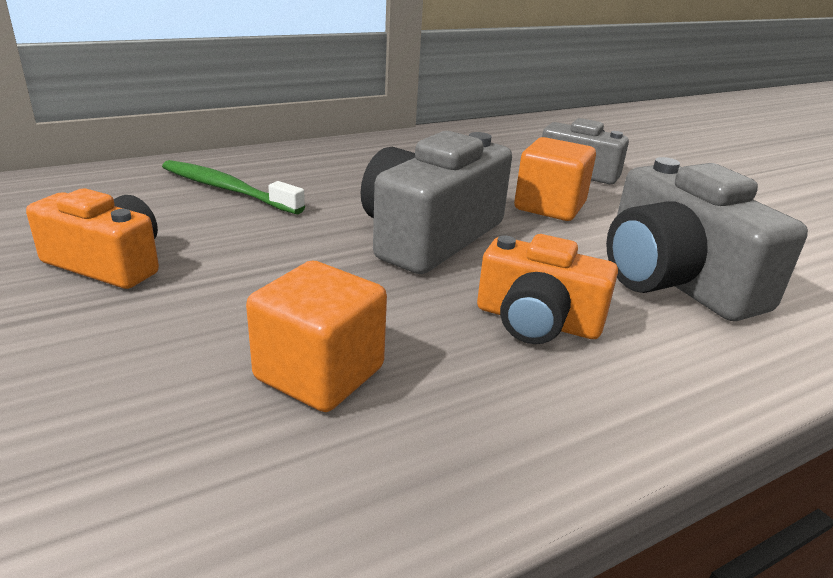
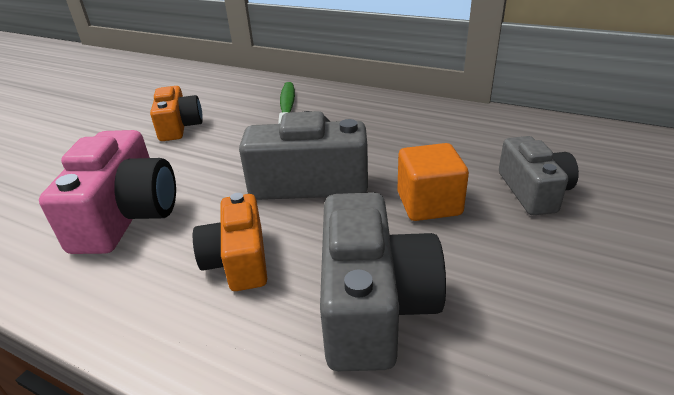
camera: 60 degrees right, 5 degrees up
orange cube [246,261,387,412] -> pink camera [39,130,176,254]
grey camera [606,157,808,321] -> grey camera turned 150 degrees clockwise [320,192,446,371]

